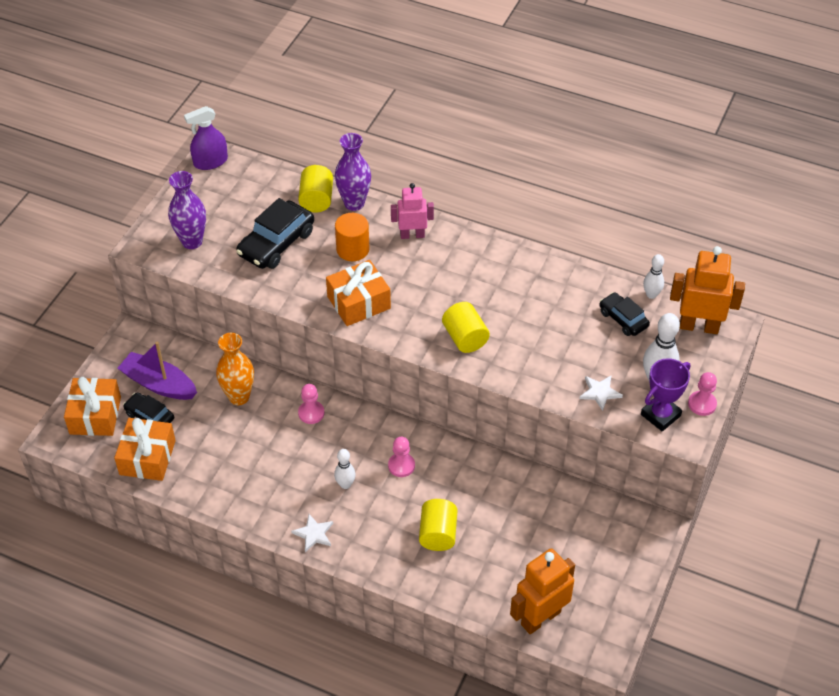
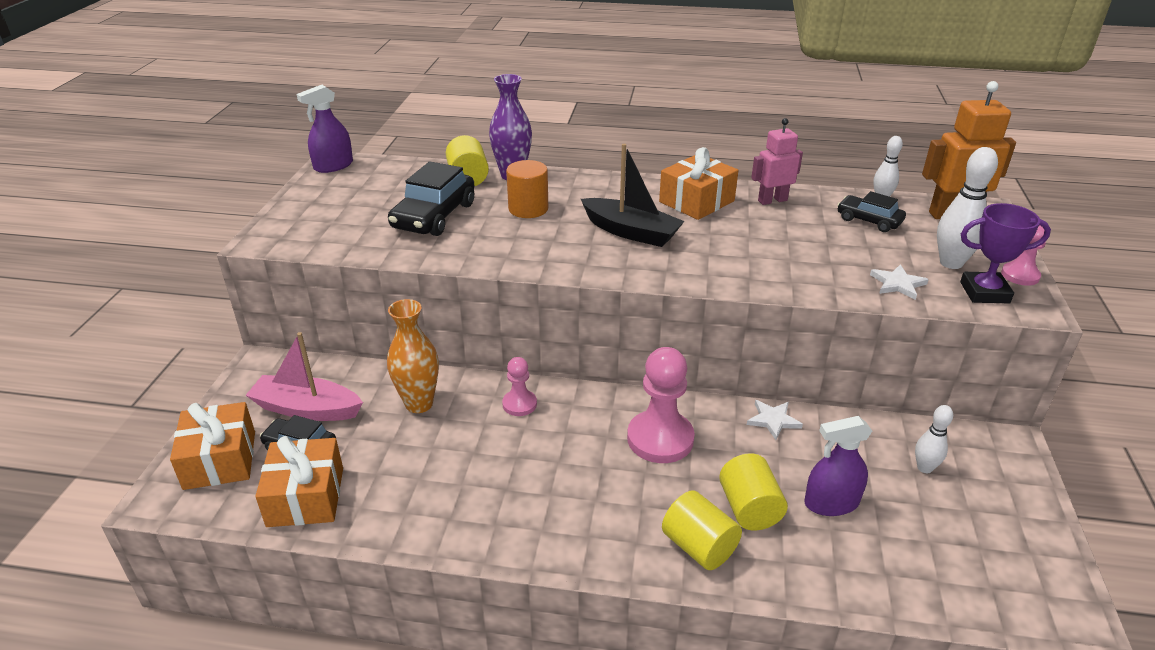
camera: 15 degrees left, 15 degrees down
purple boat [117,342,197,400] -> pink boat [246,332,363,421]
purple vase [168,171,206,249] -> none
white star [291,514,333,552] -> white star moved to [747,400,803,440]
orange gift [326,260,391,326] -> orange gift moved to [659,147,738,220]
white bowling pin [334,449,356,489] -> white bowling pin moved to [915,405,953,473]
pink pawn [388,437,415,477] -> pink pawn [627,347,695,463], size x1.84
pink robot [391,183,434,239] -> pink robot moved to [751,118,803,205]
yellow cylinder [442,302,490,353] -> yellow cylinder moved to [662,490,742,570]
orange robot [510,548,575,634] -> none
purple trophy [641,358,690,431] -> purple trophy turned 60 degrees clockwise [960,203,1051,303]
none -> black boat [581,144,685,247]
none -> purple spray bottle [804,416,872,516]

